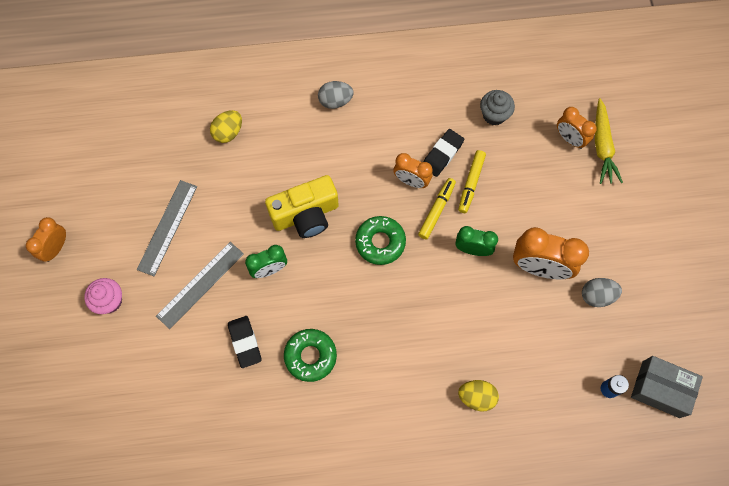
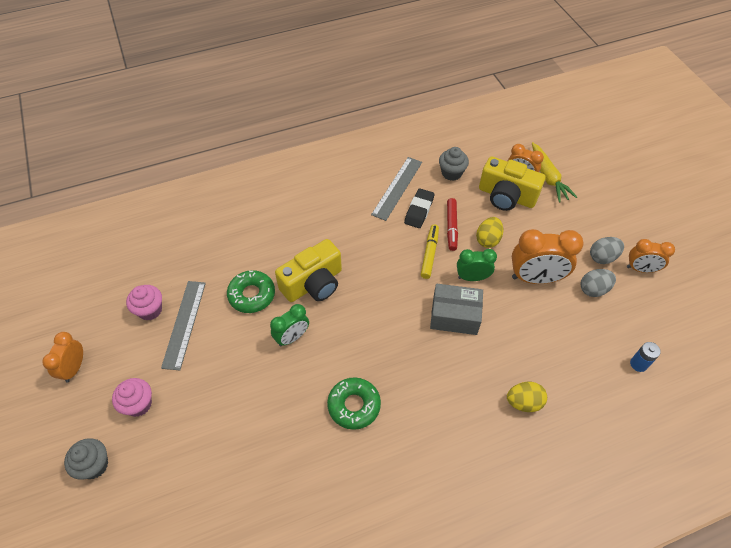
camera: 15 degrees left, 15 degrees down
grey ruler [156,242,244,329] -> grey ruler moved to [371,157,422,221]
yellow egg [210,110,242,143] -> yellow egg moved to [476,217,503,248]
black eraser [228,316,262,368] -> none
grey egg [318,81,354,109] -> grey egg moved to [590,237,624,264]
green donut [355,216,406,265] -> green donut moved to [227,270,275,313]
orange clock [393,153,432,188] -> orange clock moved to [627,239,675,273]
yellow marker [458,150,486,213] -> red marker [447,198,458,251]
grey box [631,356,703,418] -> grey box moved to [430,284,483,335]
none -> grey cupcake [64,438,108,479]
none -> pink cupcake [126,285,162,320]
none -> yellow camera [479,156,545,211]

